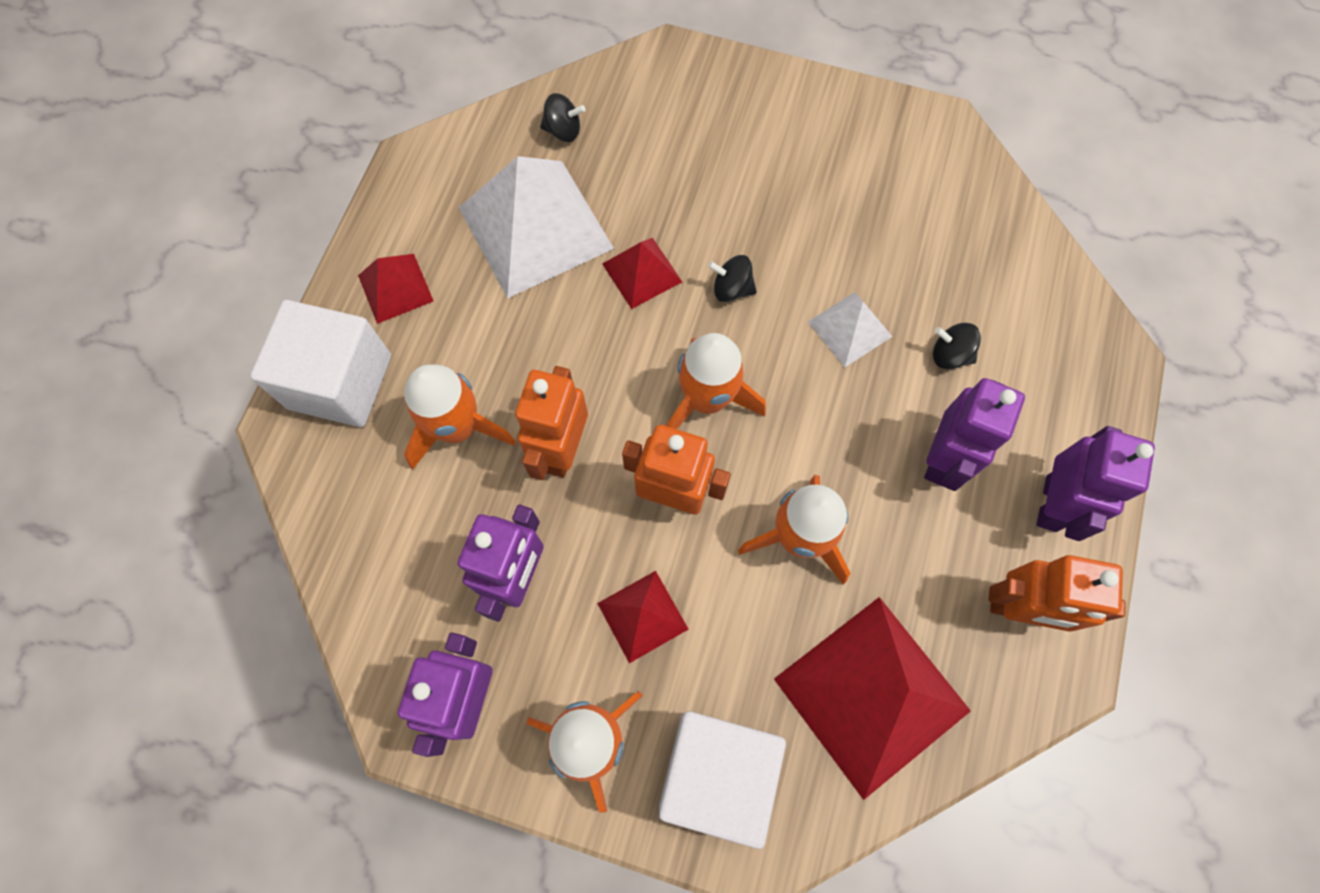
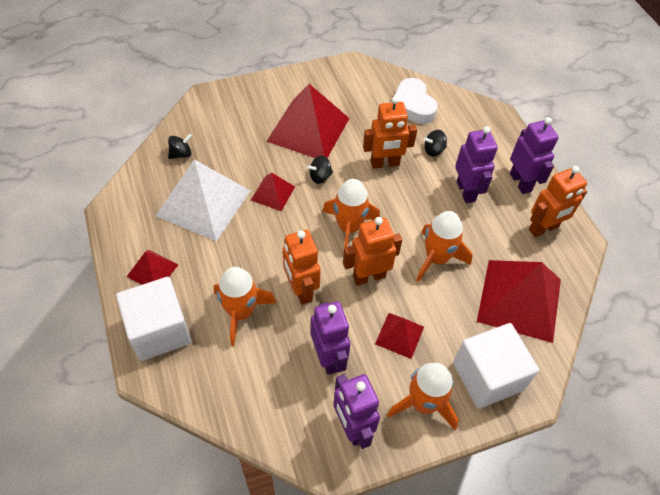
camera: 40 degrees left, 15 degrees down
white pyramid [808,292,893,367] -> orange robot [363,97,417,169]
none -> red pyramid [267,84,350,158]
none -> white heart [391,78,438,124]

